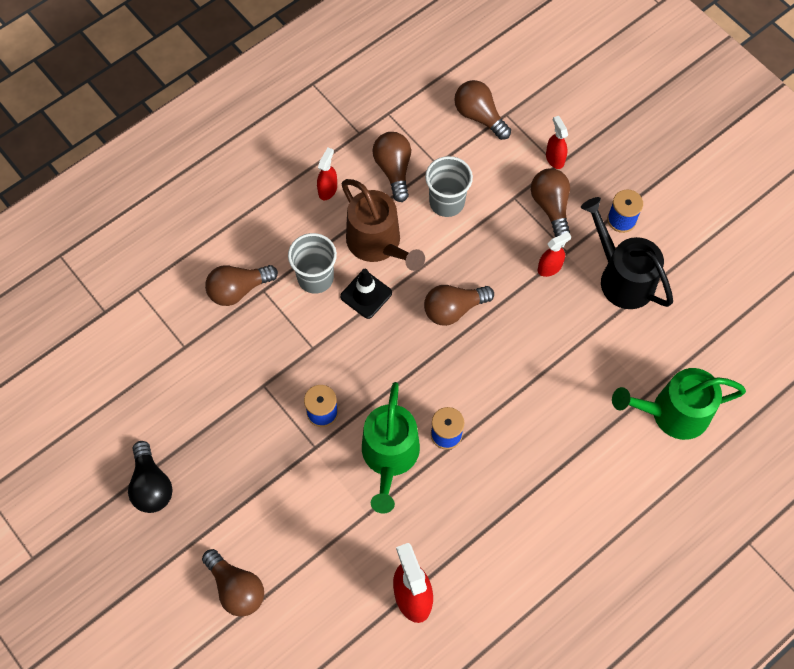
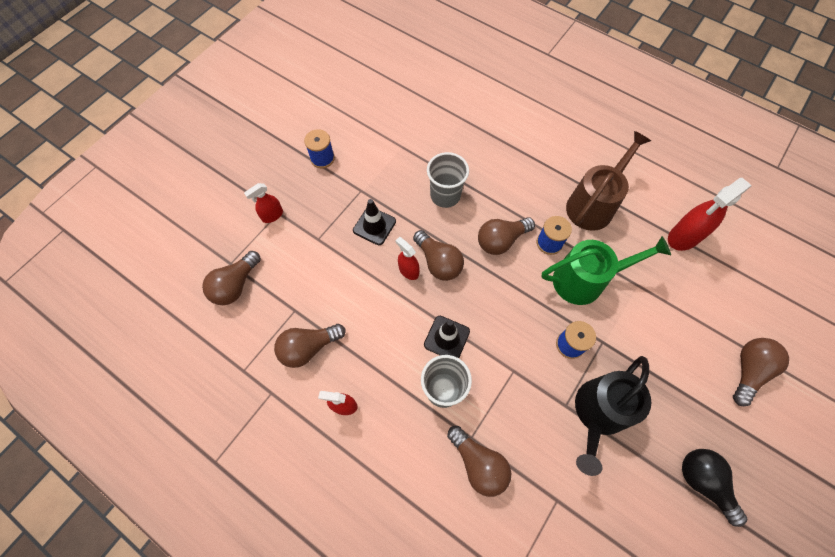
camera: 105 degrees left, 0 degrees up
black light bulb [128,441,173,513] -> black light bulb turned 90 degrees counterclockwise [682,449,747,527]
brown watering can [341,179,425,271] -> brown watering can moved to [566,131,651,231]
grey cup [425,156,473,217] -> grey cup moved to [427,152,469,208]
brown light bulb [531,168,570,237] -> brown light bulb moved to [478,217,535,255]
red spray bottle [538,232,571,277] -> red spray bottle moved to [395,237,420,280]
black watering can [581,197,673,309] -> black watering can moved to [575,356,651,476]
green watering can [612,368,746,440] -> none
none -> black traffic cone [353,199,396,245]

